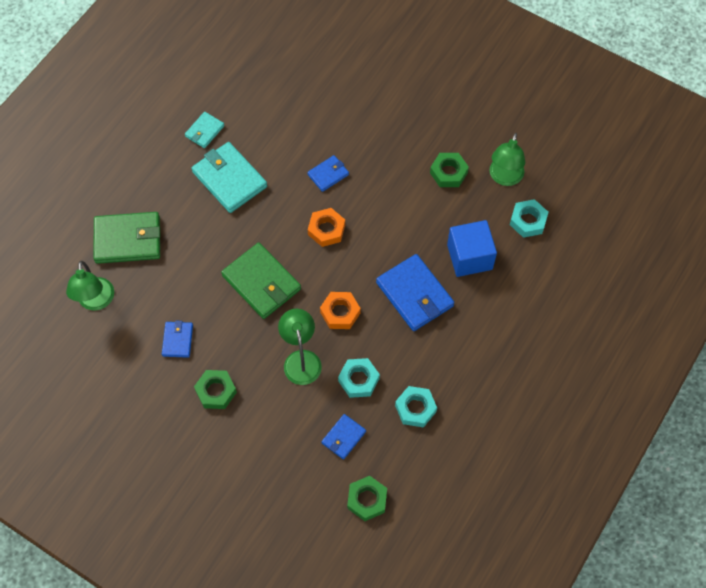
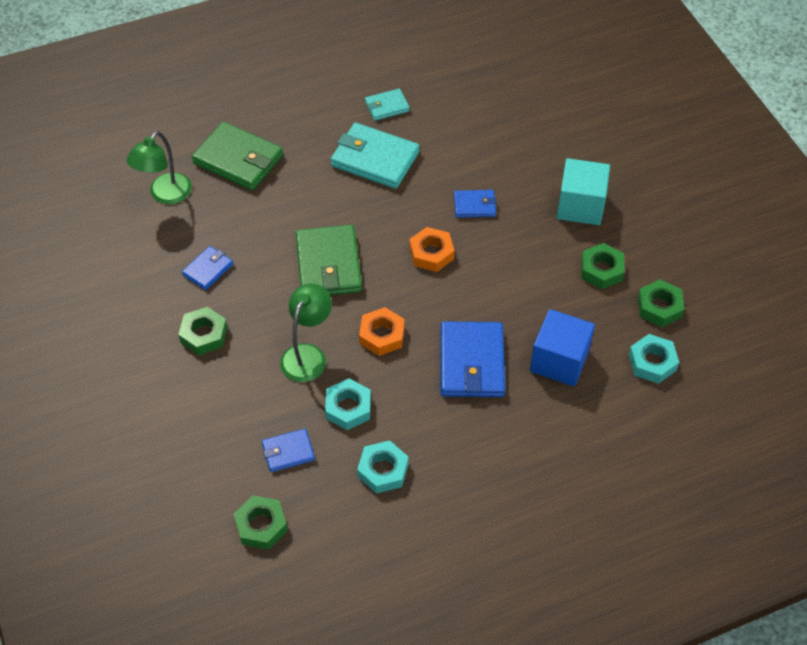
camera: 35 degrees right, 10 degrees down
turquoise wallet [191,142,267,213] -> turquoise wallet turned 60 degrees counterclockwise [330,123,420,189]
green lamp [490,133,525,186] -> green nut [638,279,684,327]
none -> turquoise cube [557,158,610,225]

